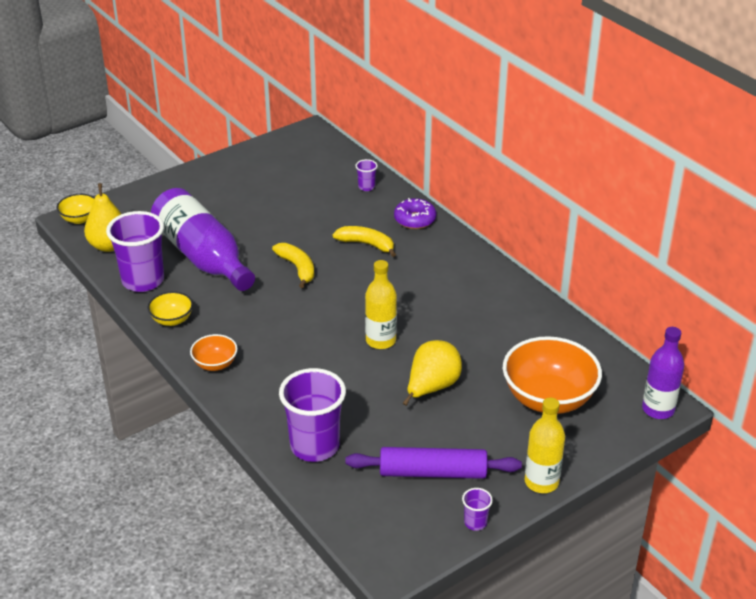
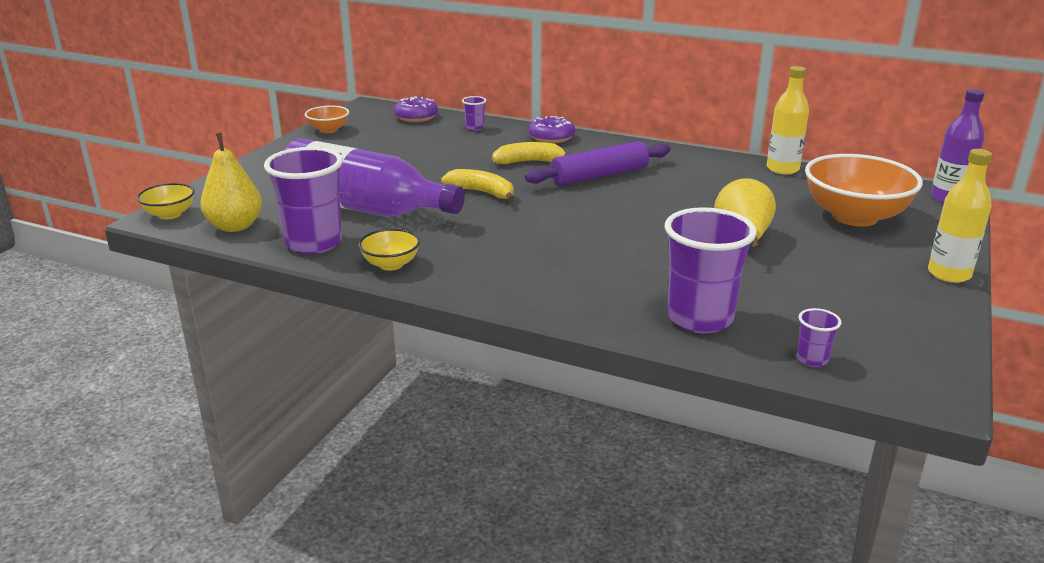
camera: 30 degrees left, 10 degrees down
orange bowl [190,334,238,371] -> orange bowl moved to [305,105,349,133]
purple rolling pin [345,447,522,479] -> purple rolling pin moved to [525,141,671,185]
yellow bottle [365,260,397,349] -> yellow bottle moved to [767,66,809,174]
purple cup [462,488,493,531] -> purple cup moved to [797,308,841,367]
none -> purple donut [394,96,438,122]

